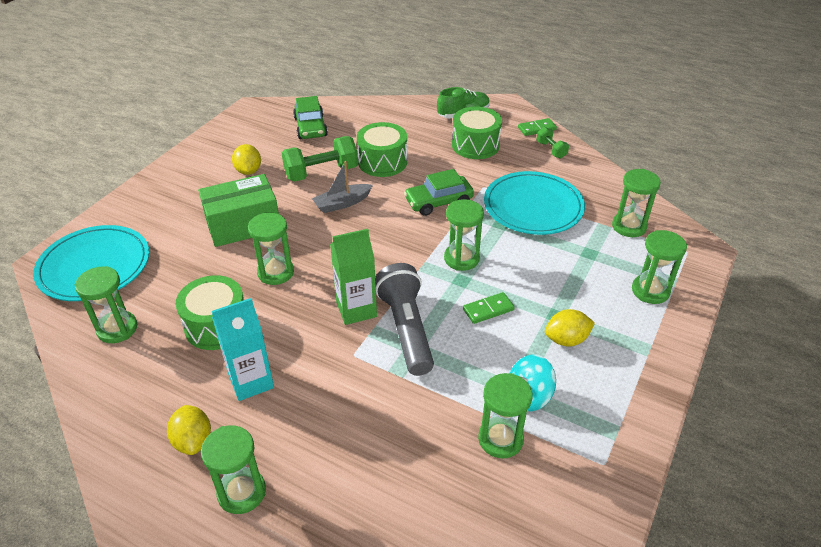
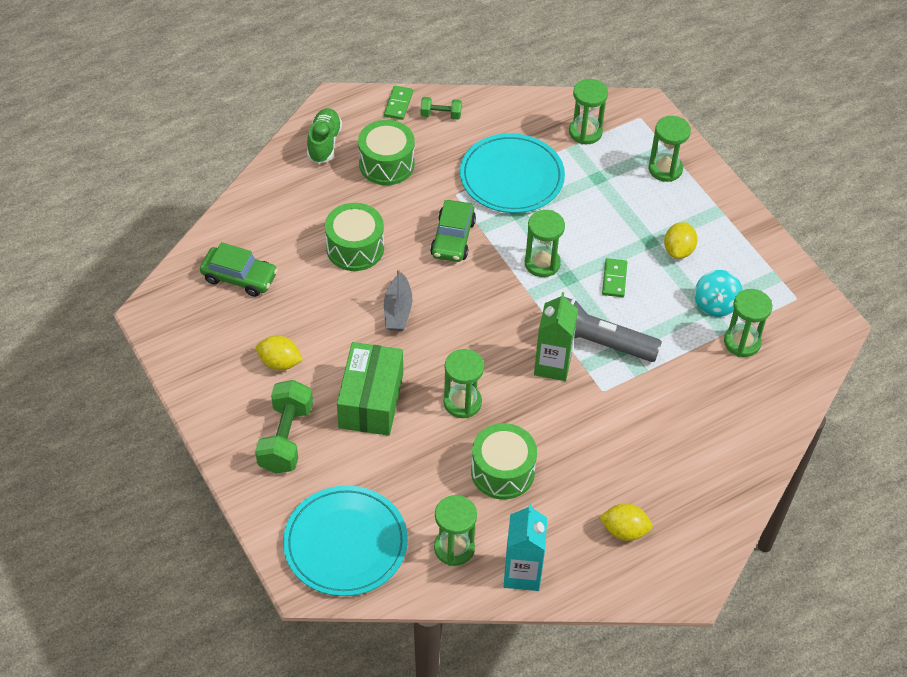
camera: 60 degrees left, 10 degrees up
green hourglass [201,425,266,514] -> none
turquoise carton [212,298,274,401] -> turquoise carton moved to [504,503,547,591]
green dumbbell [282,136,358,182] -> green dumbbell moved to [255,380,313,474]

